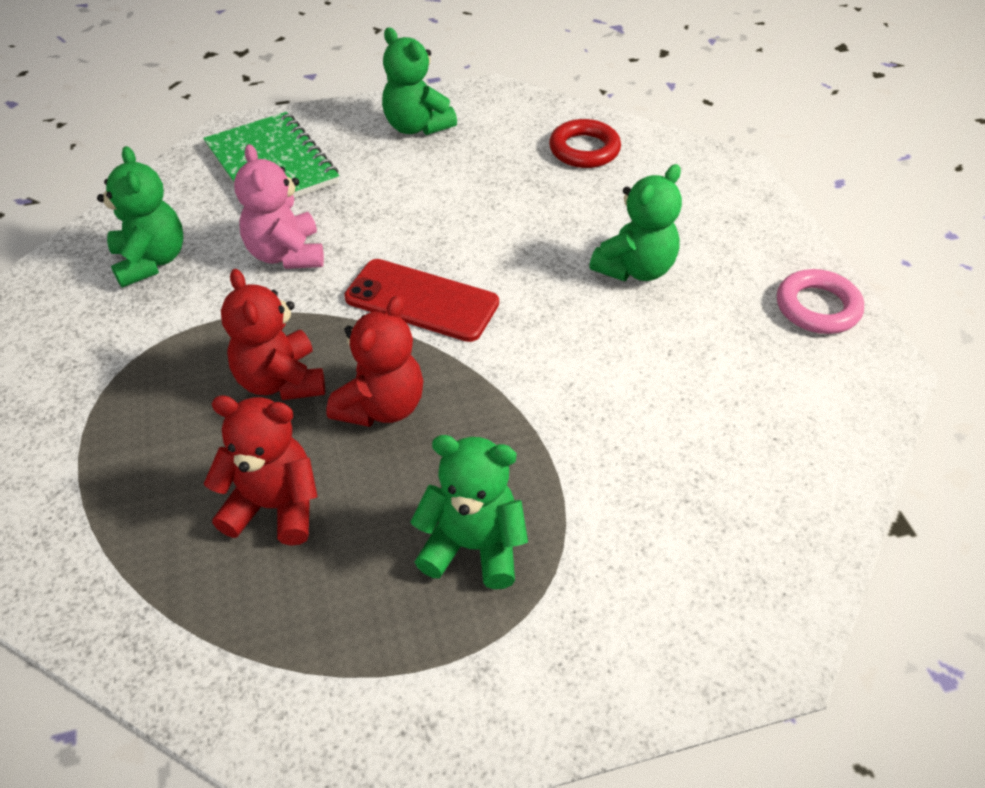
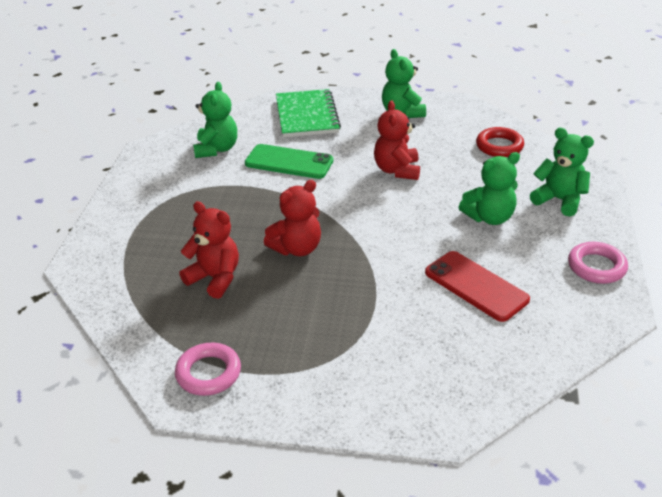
camera: 25 degrees right, 10 degrees down
red teddy bear [221,269,325,400] -> red teddy bear moved to [374,100,420,180]
pink teddy bear [234,144,324,269] -> green phone [245,144,333,179]
red phone [344,259,499,342] -> red phone moved to [425,251,530,322]
green teddy bear [410,435,528,589] -> green teddy bear moved to [530,128,594,217]
none -> pink ring [175,343,241,396]

